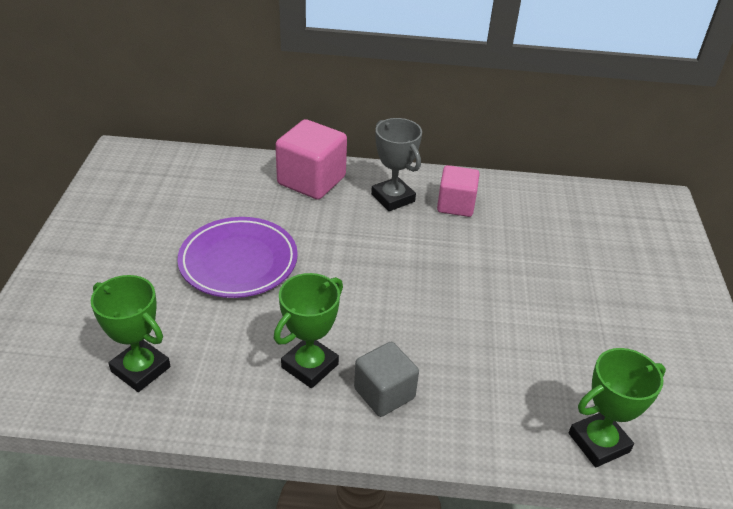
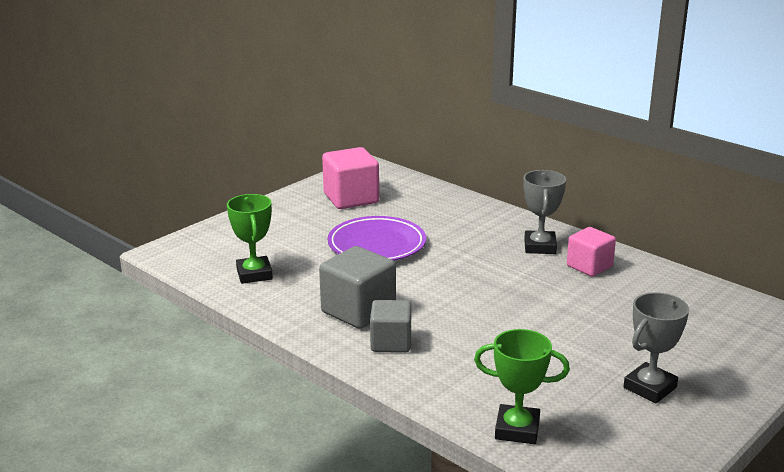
camera: 40 degrees right, 15 degrees down
green trophy [274,273,343,388] -> grey cube [319,246,396,329]
pink cube [275,119,347,200] -> pink cube moved to [322,147,379,209]
none -> grey trophy [623,292,689,403]

